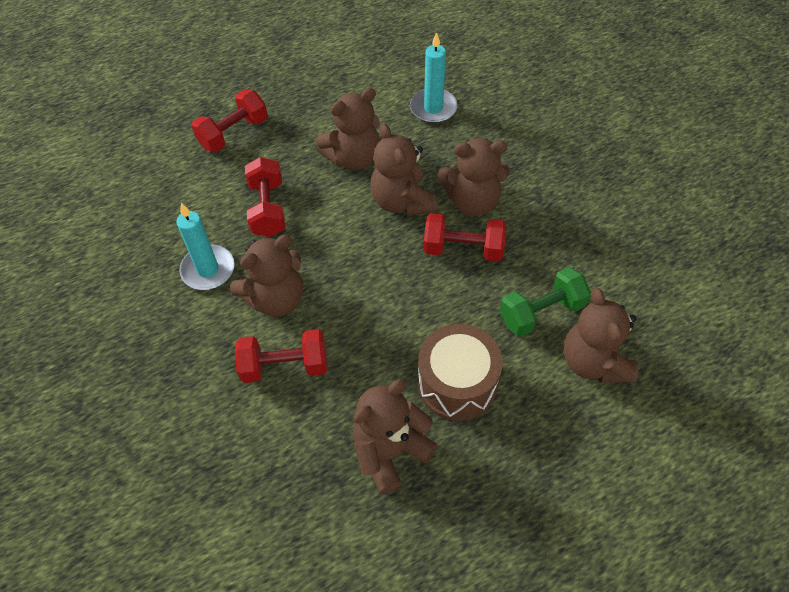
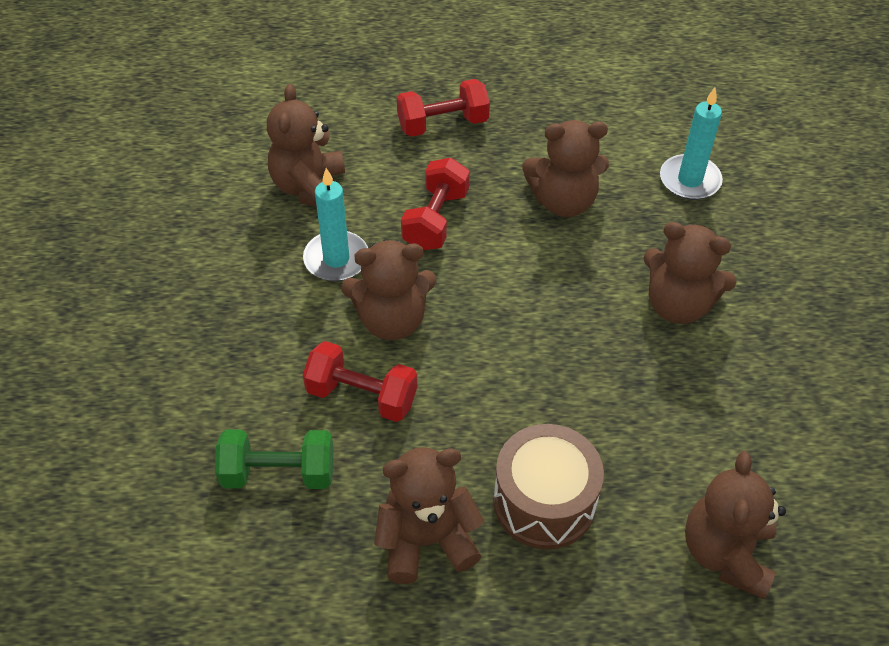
camera: 25 degrees right, 5 degrees down
brown teddy bear [371,124,437,216] -> brown teddy bear moved to [267,84,345,207]
red dumbbell [424,213,506,262] -> none
green dumbbell [500,267,591,337] -> green dumbbell moved to [215,430,334,489]

